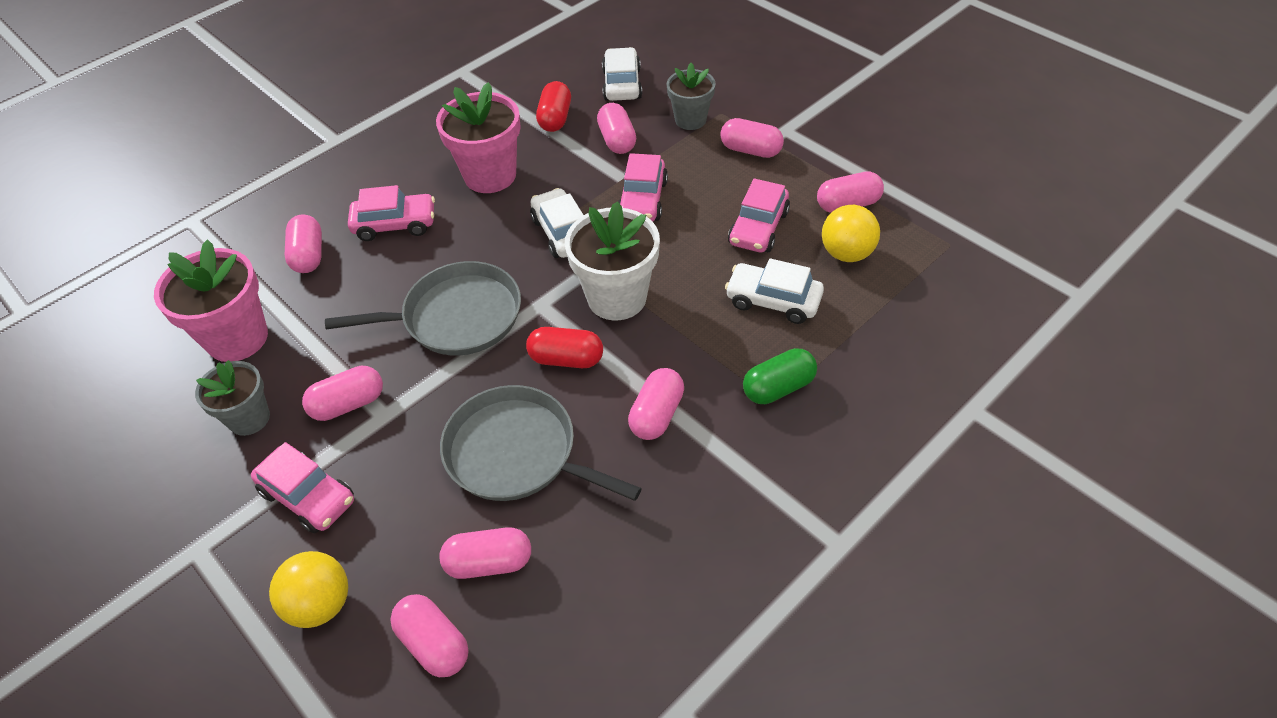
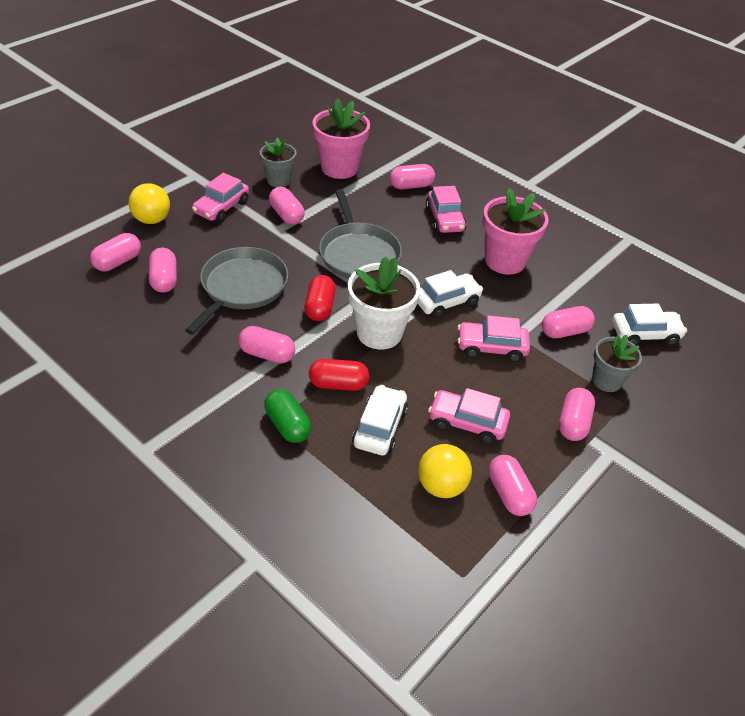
camera: 80 degrees right, 5 degrees down
red capsule [536,81,571,132] -> red capsule moved to [309,359,370,391]

